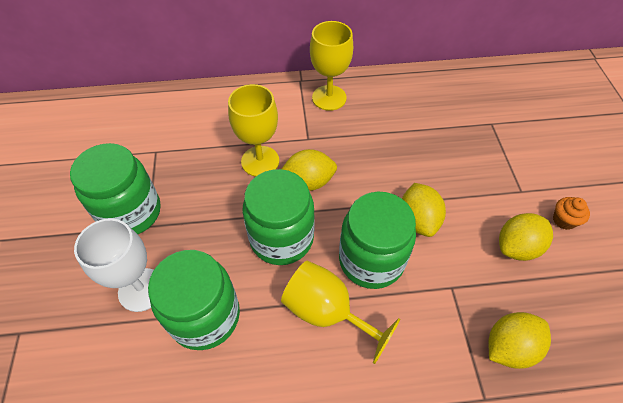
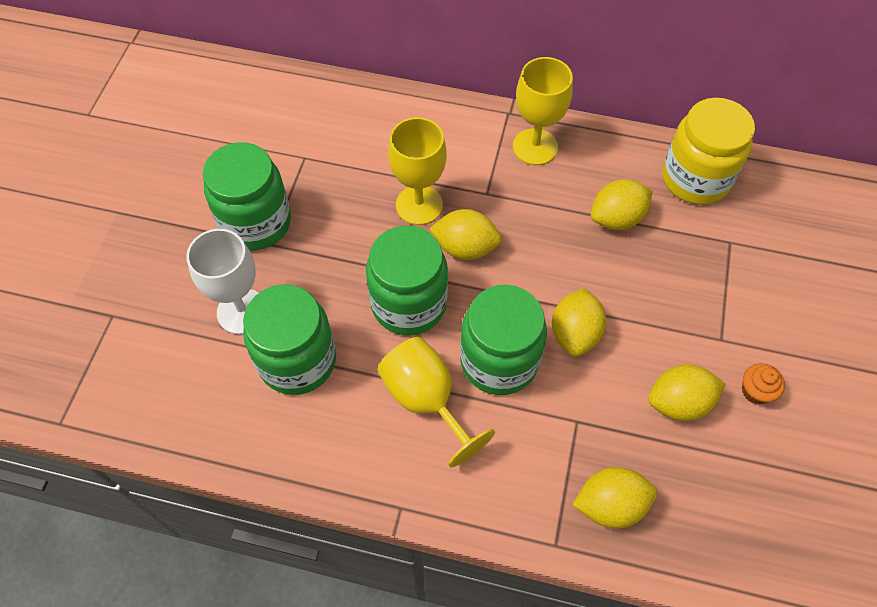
camera: 20 degrees right, 5 degrees up
none -> yellow lemon [591,179,653,230]
none -> yellow jar [662,98,755,205]

